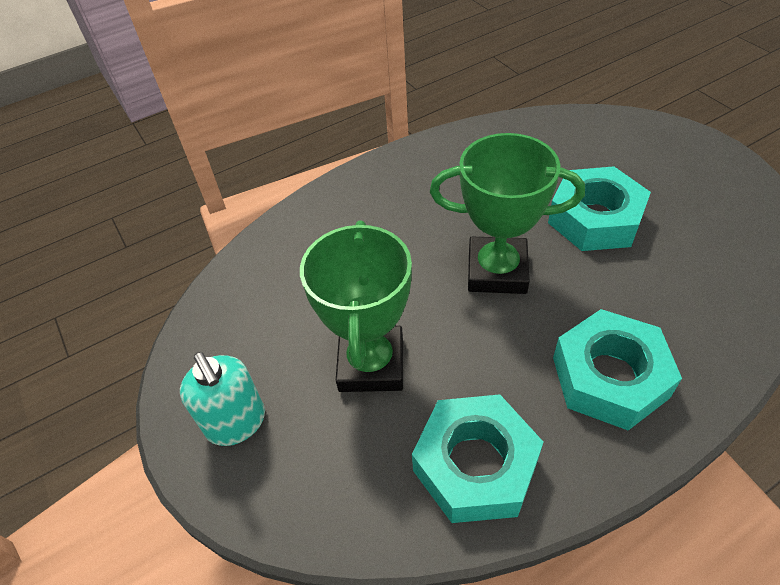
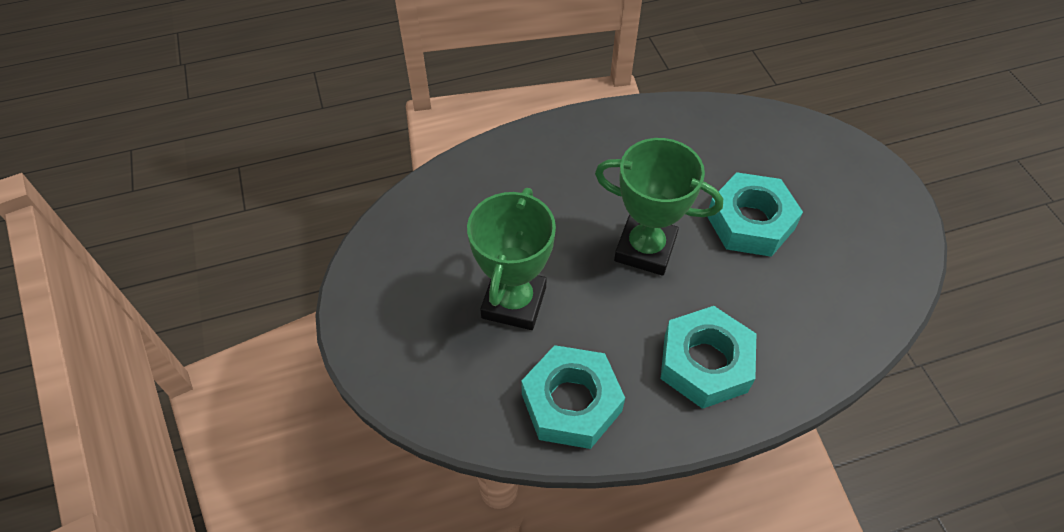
camera: 10 degrees right, 5 degrees up
turquoise soap dispenser [180,352,265,446] -> none

